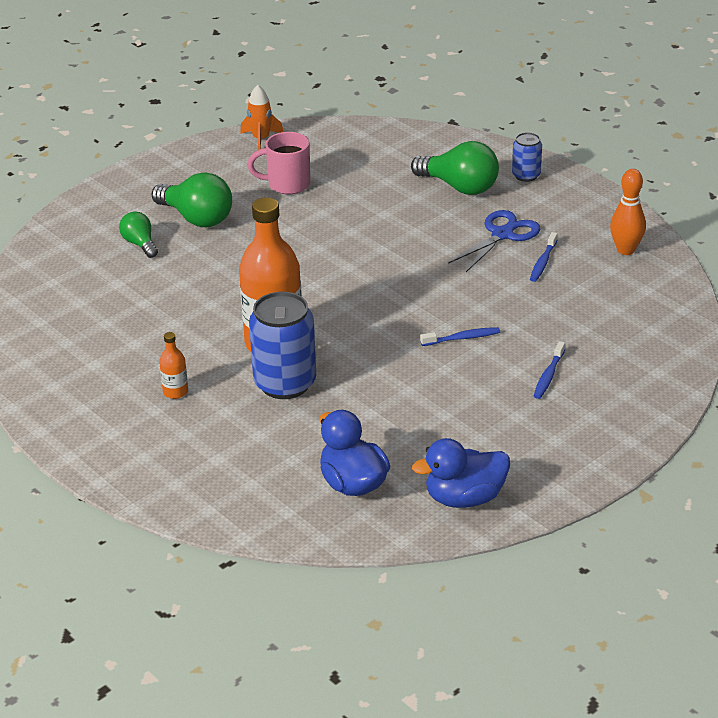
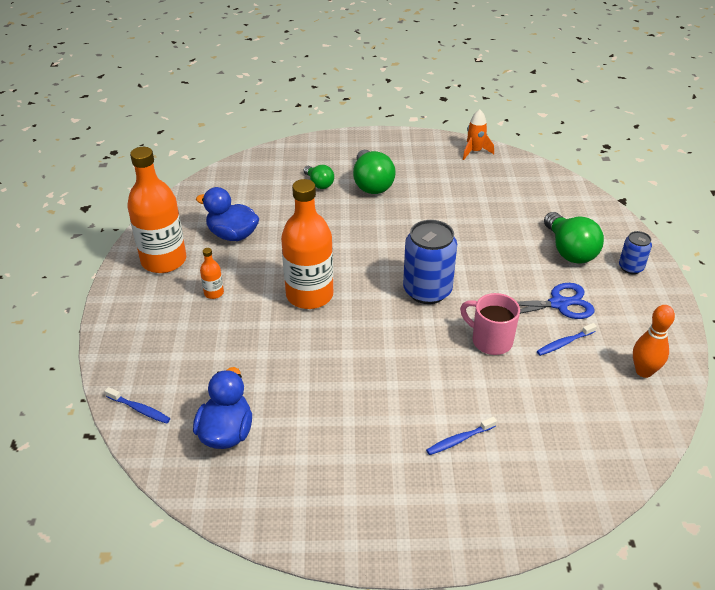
camera: 40 degrees right, 5 degrees up
green light bulb [119,211,158,258] -> green light bulb turned 135 degrees clockwise [303,165,334,189]
pink mug [247,132,310,194] -> pink mug moved to [460,293,520,355]
blue can [249,292,316,399] -> blue can moved to [403,220,457,304]
blue duck [412,438,510,508] -> blue duck moved to [196,187,259,241]
blue toothbrush [420,327,500,346] -> blue toothbrush moved to [105,387,170,424]
none -> orange bottle [127,147,186,273]

